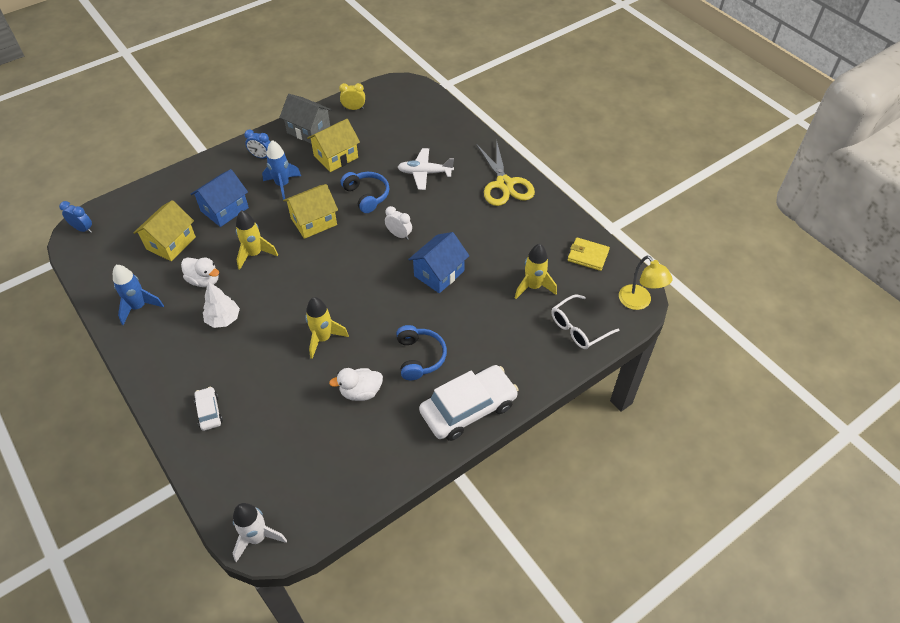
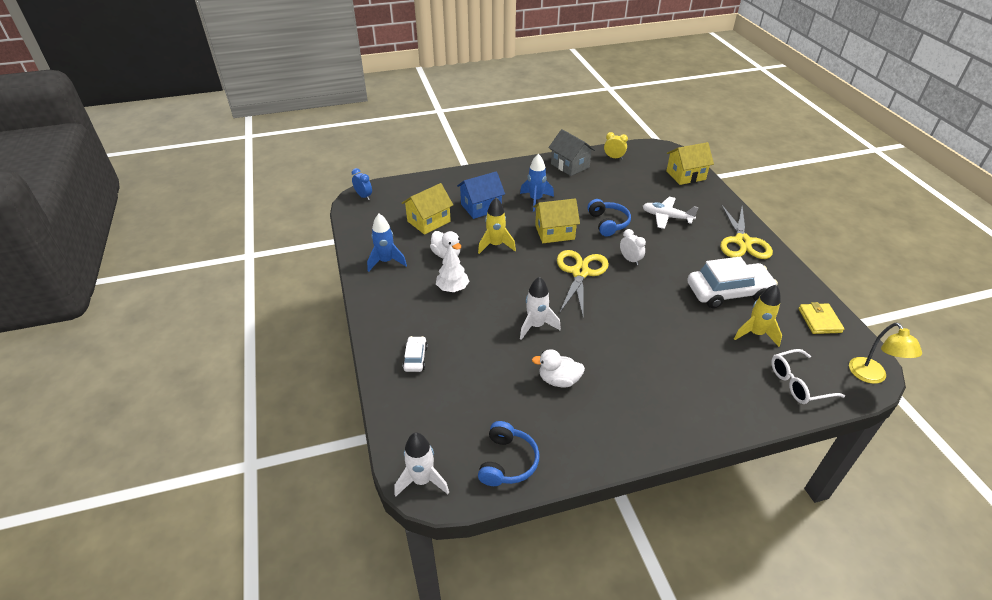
camera: 20 degrees right, 10 degrees down
blue clock [244,129,270,158] -> none
yellow rocket [305,297,349,359] -> white rocket [520,277,561,340]
yellow house [307,119,360,172] -> yellow house moved to [666,142,714,185]
blue headphones [396,325,447,380] -> blue headphones moved to [478,421,540,486]
blue house [408,232,469,293] -> none
white car [419,365,519,441] -> white car moved to [688,257,778,308]
yellow wallet [567,237,610,271] -> yellow wallet turned 45 degrees clockwise [798,302,844,334]
none -> yellow scissors [557,250,609,316]

